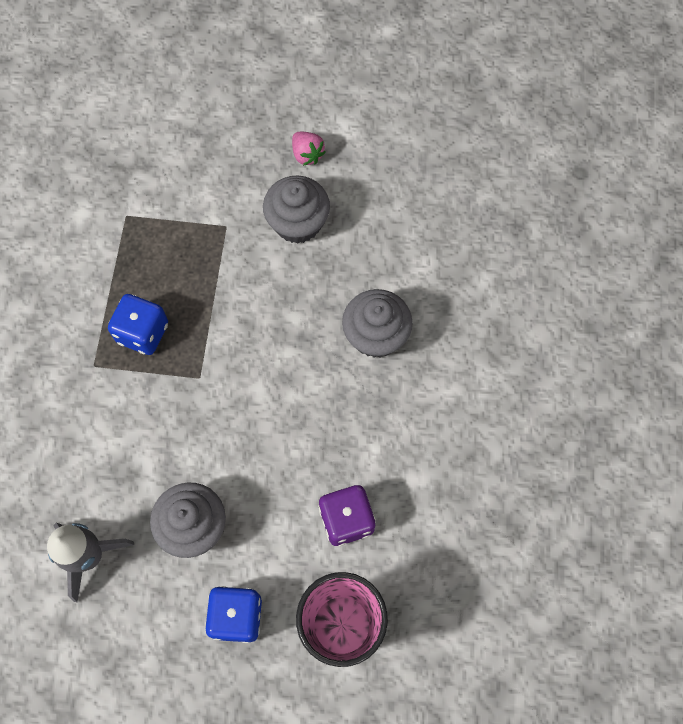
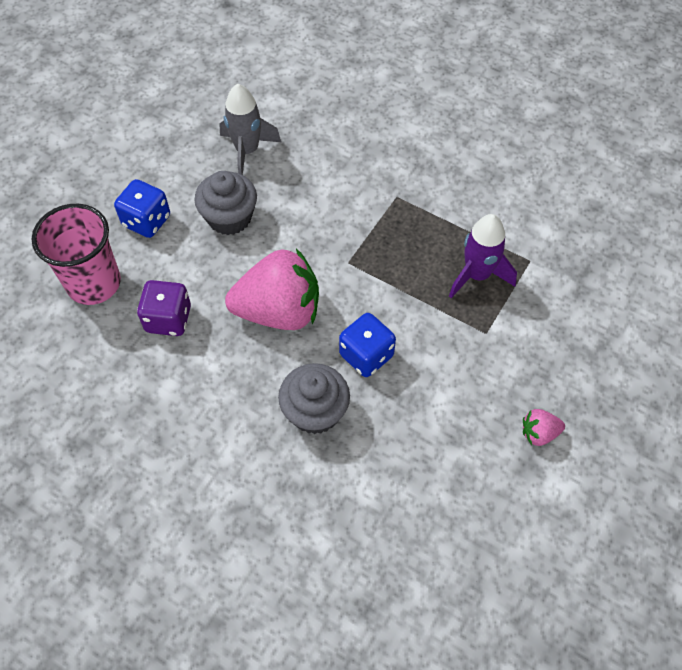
camera: 115 degrees right, 10 degrees down
blue dice [108,294,168,355] -> blue dice moved to [339,313,396,377]
grey cupcake [263,176,330,244] -> none
none -> pink strawberry [225,249,319,330]
none -> purple rocket [449,214,517,298]

